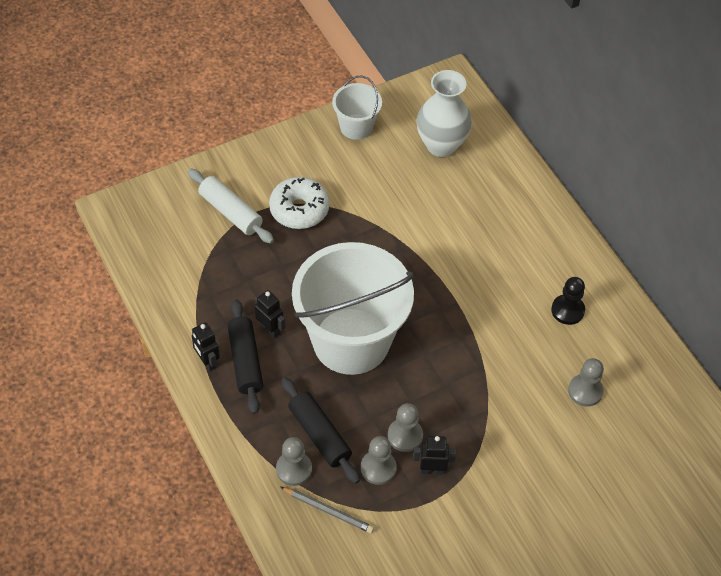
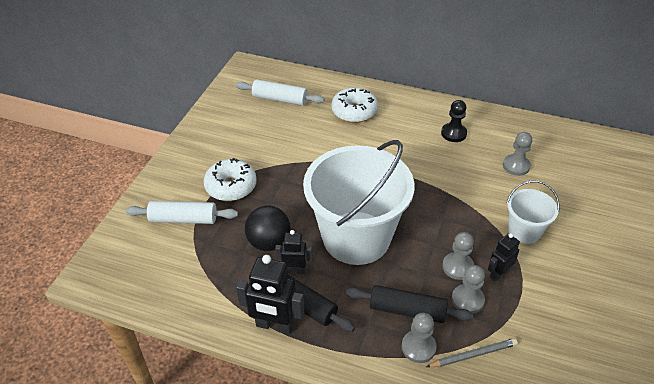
camera: 40 degrees left, 10 degrees down
black robot [192,322,220,371] -> black robot [236,255,304,334], size x1.67
white bucket [332,76,382,140] -> white bucket moved to [507,181,560,244]
white vase [417,70,472,157] -> white rolling pin [236,79,324,106]
none -> black ball [245,206,291,251]
none -> white donut [332,87,378,123]

